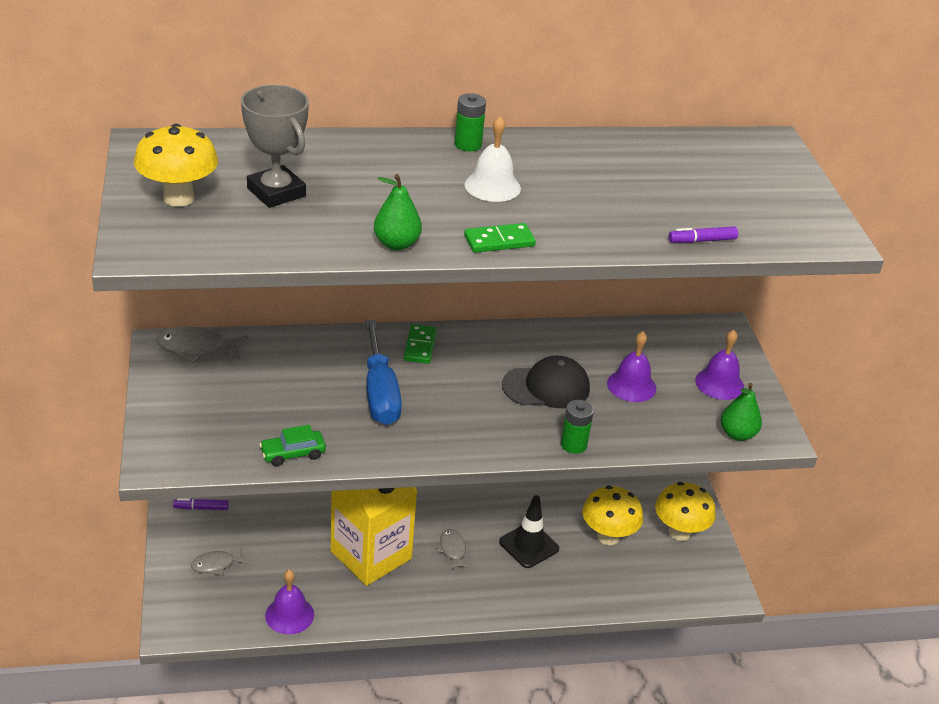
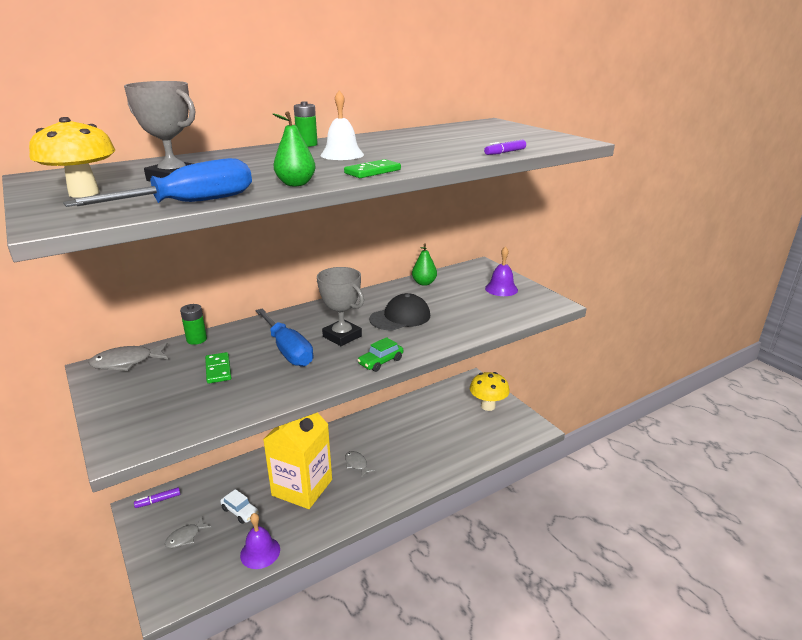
camera: 20 degrees left, 10 degrees down
green car [259,425,326,466] -> green car moved to [358,337,403,372]
green domino [404,324,437,364] -> green domino moved to [205,352,231,384]
black traffic cone [499,495,559,568] -> none
green battery [561,400,594,454] -> green battery moved to [180,304,207,345]
yellow mushroom [582,486,643,545] -> none
purple bell [607,331,656,402] -> none
green pear [721,383,762,441] -> green pear moved to [412,244,437,286]
none -> blue screwdriver [63,158,252,207]
none -> white car [220,489,259,524]
none -> grey trophy [317,267,364,346]

